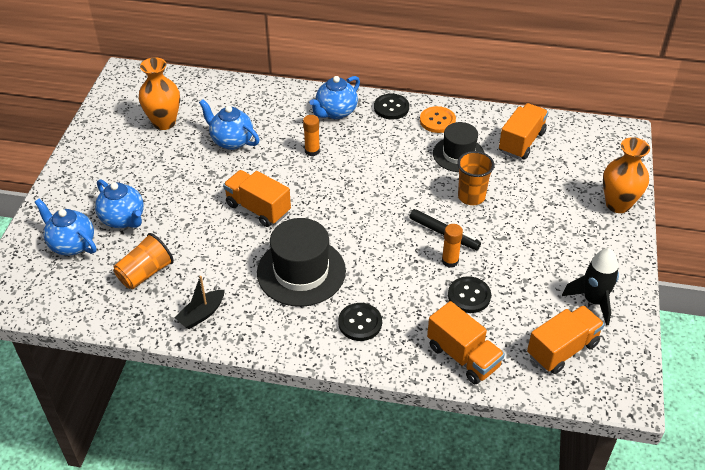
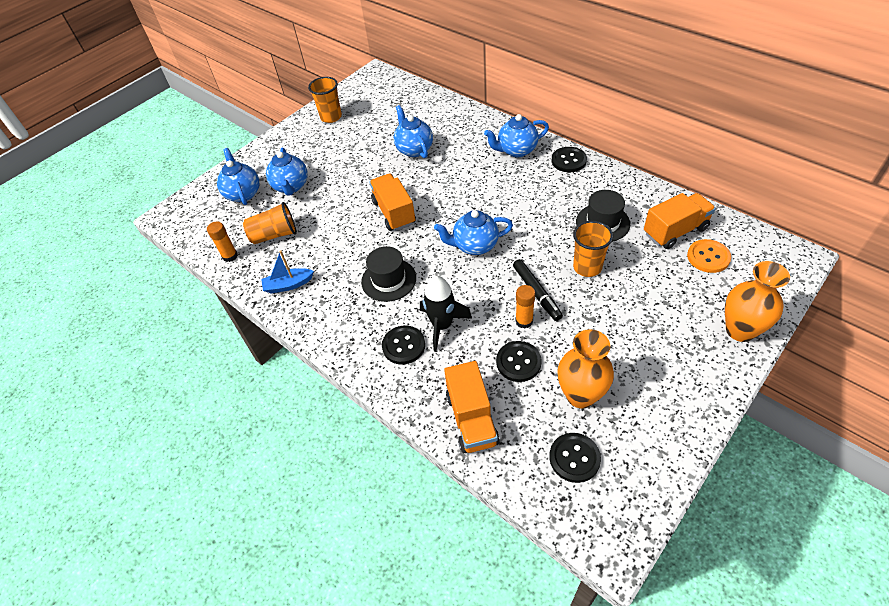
camera: 35 degrees right, 5 degrees up
orange vase [139,57,180,130] -> orange vase moved to [557,329,614,408]
black boat [175,276,225,329] -> blue boat [261,250,314,294]
black hat [257,218,346,307] -> black hat [361,246,416,302], size x0.66
orange glue stick [303,115,320,156] -> orange glue stick moved to [207,221,238,262]
orange button [420,106,456,133] -> orange button moved to [687,239,731,273]
orange truck [527,305,605,374] -> black button [549,433,601,483]
black rocket [562,248,619,326] -> black rocket moved to [420,276,472,352]
none -> orange cup [308,77,342,123]
none -> blue teapot [434,210,513,255]

